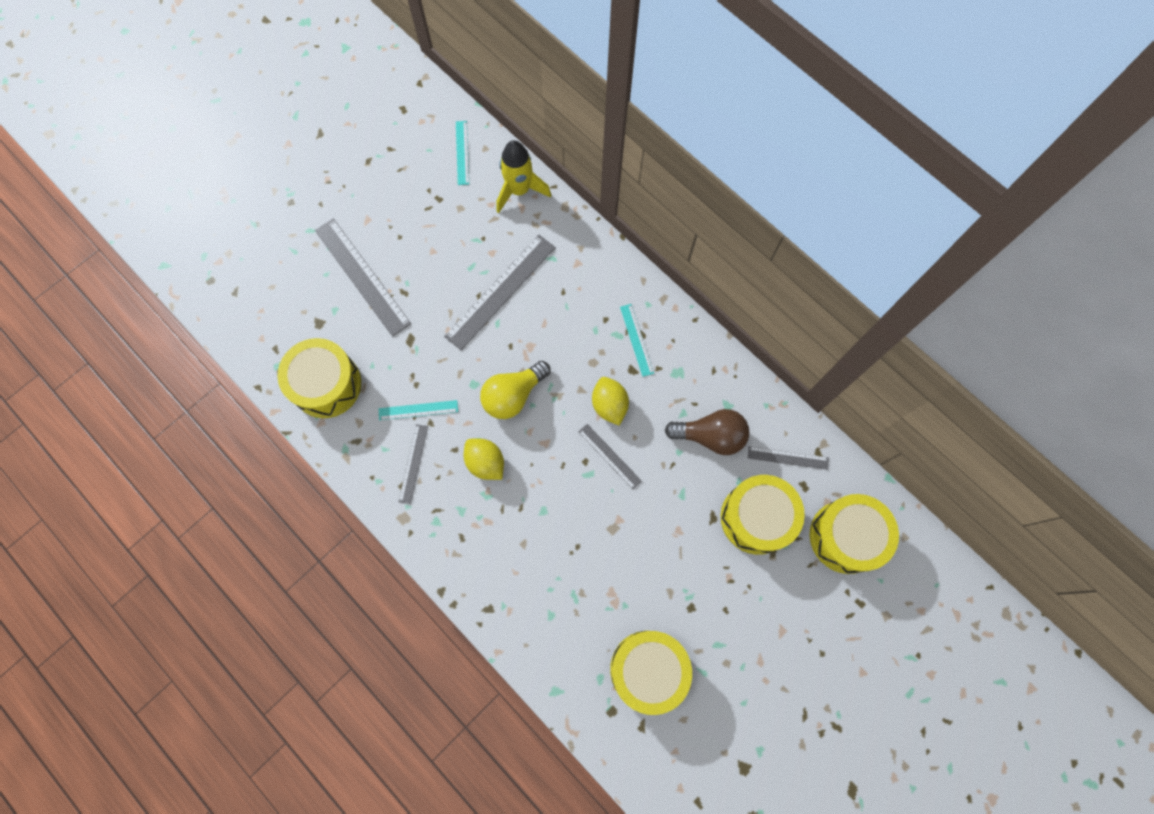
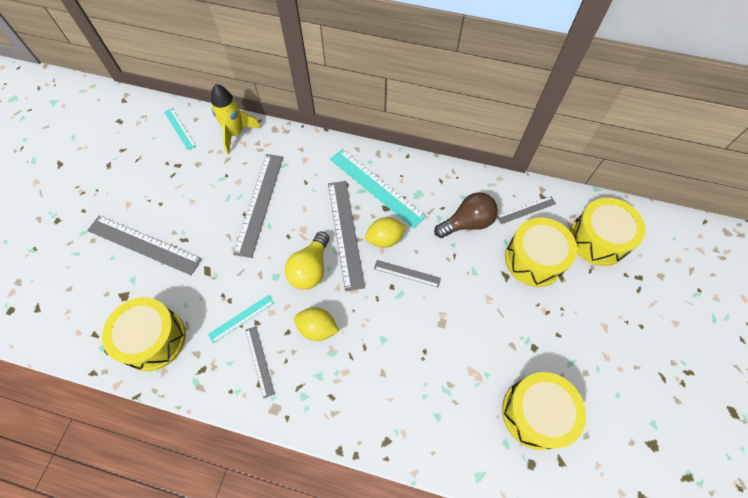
camera: 30 degrees left, 10 degrees down
yellow lemon [592,377,629,426] -> yellow lemon turned 60 degrees counterclockwise [365,217,407,248]
turquoise ruler [620,304,654,377] -> turquoise ruler [330,149,427,229], size x1.90
none -> grey ruler [328,181,365,291]

